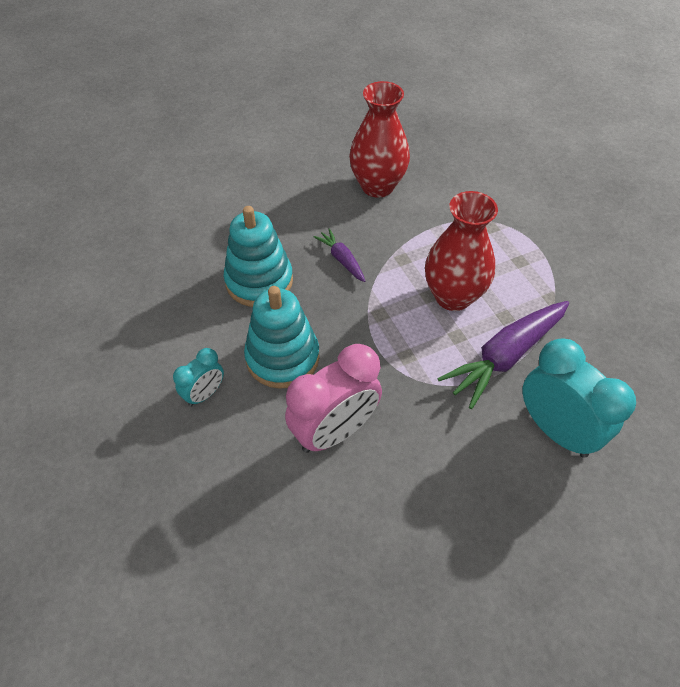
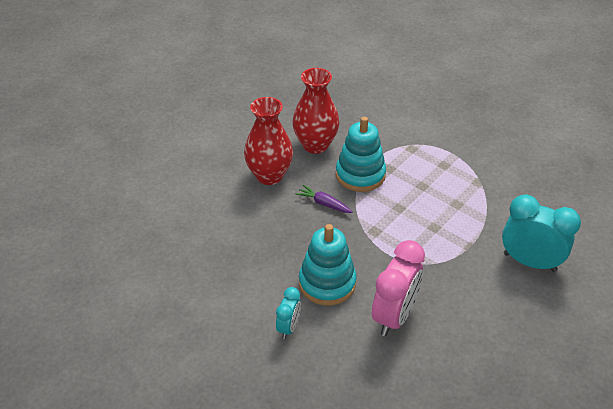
camera: 25 degrees left, 10 degrees down
turquoise stacking toy [223,206,293,307] -> turquoise stacking toy moved to [336,117,386,192]
red vase [425,191,498,311] -> red vase moved to [244,97,293,185]
purple carrot [437,301,569,409] -> none

